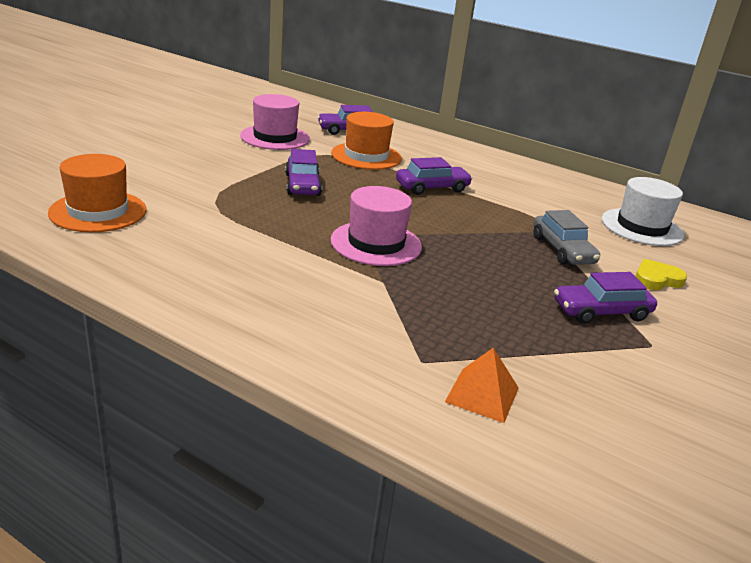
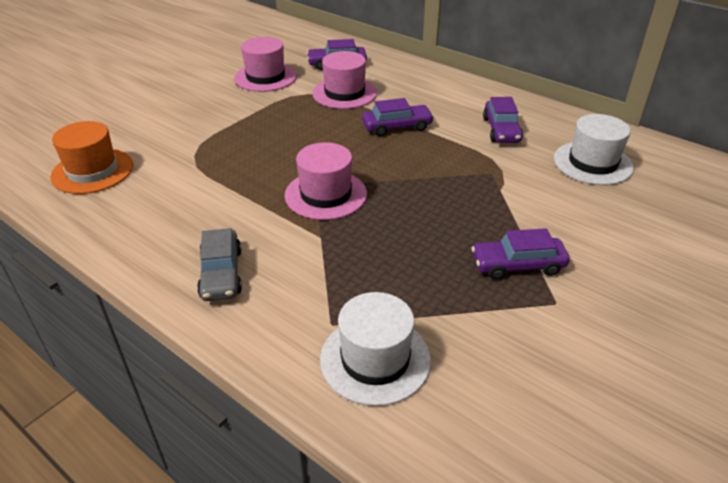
camera: 10 degrees right, 10 degrees up
purple car [285,149,322,196] -> purple car moved to [483,97,523,143]
orange hat [331,112,402,170] -> pink hat [312,51,377,109]
orange pyramid [445,348,519,423] -> white hat [320,292,431,406]
grey car [534,210,600,265] -> grey car moved to [197,228,242,301]
yellow heart [635,259,687,290] -> none

